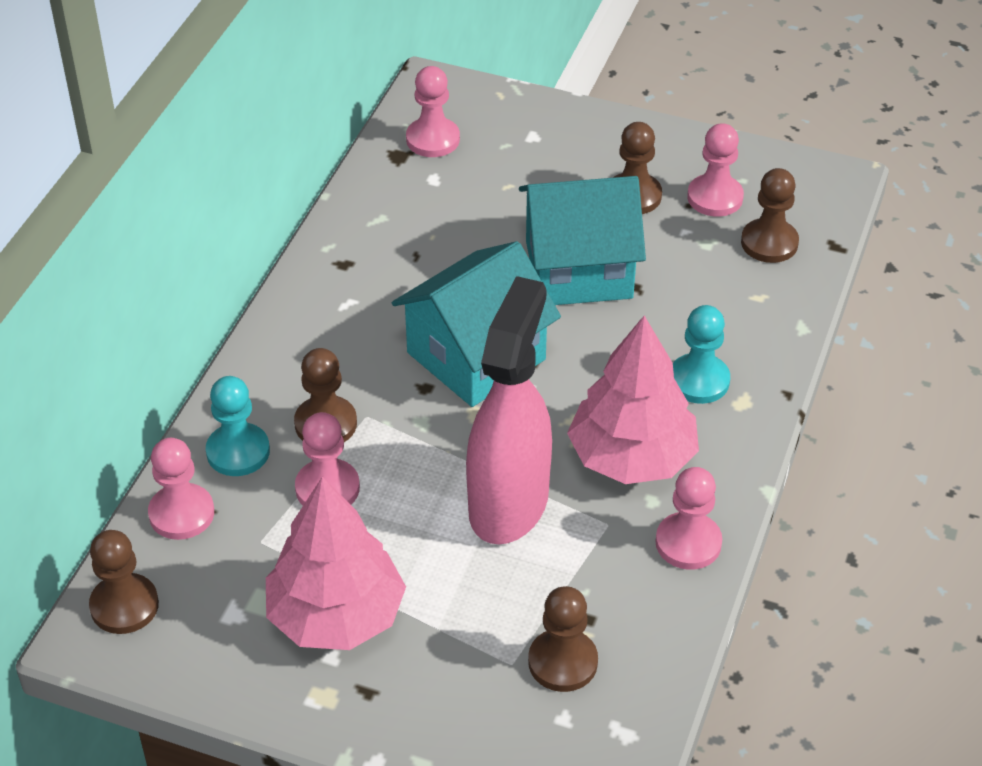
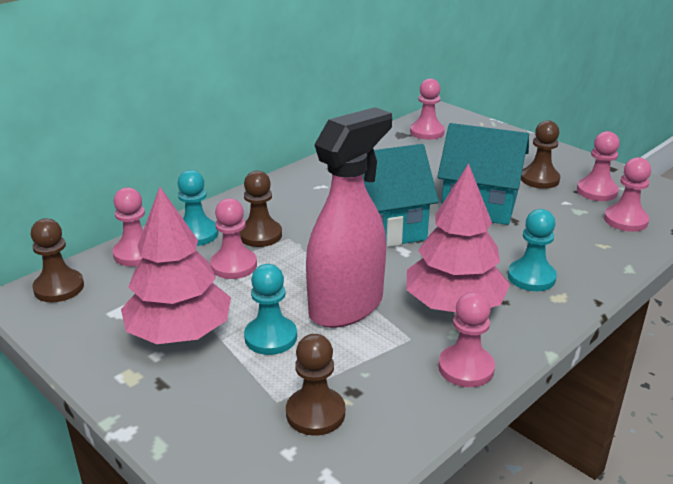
camera: 25 degrees right, 15 degrees down
brown pawn [741,168,799,263] -> pink pawn [604,157,651,232]
none -> turquoise pawn [244,264,297,355]

